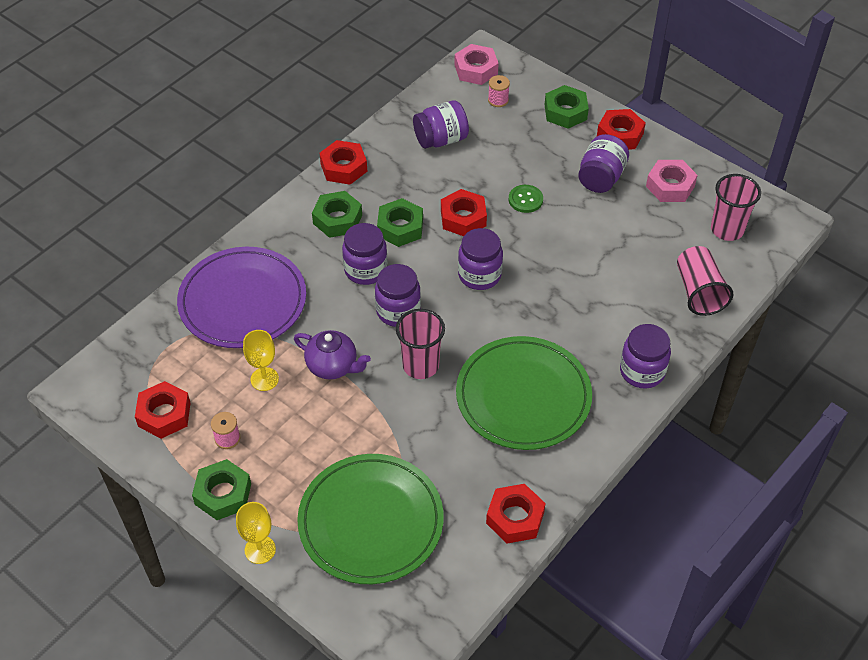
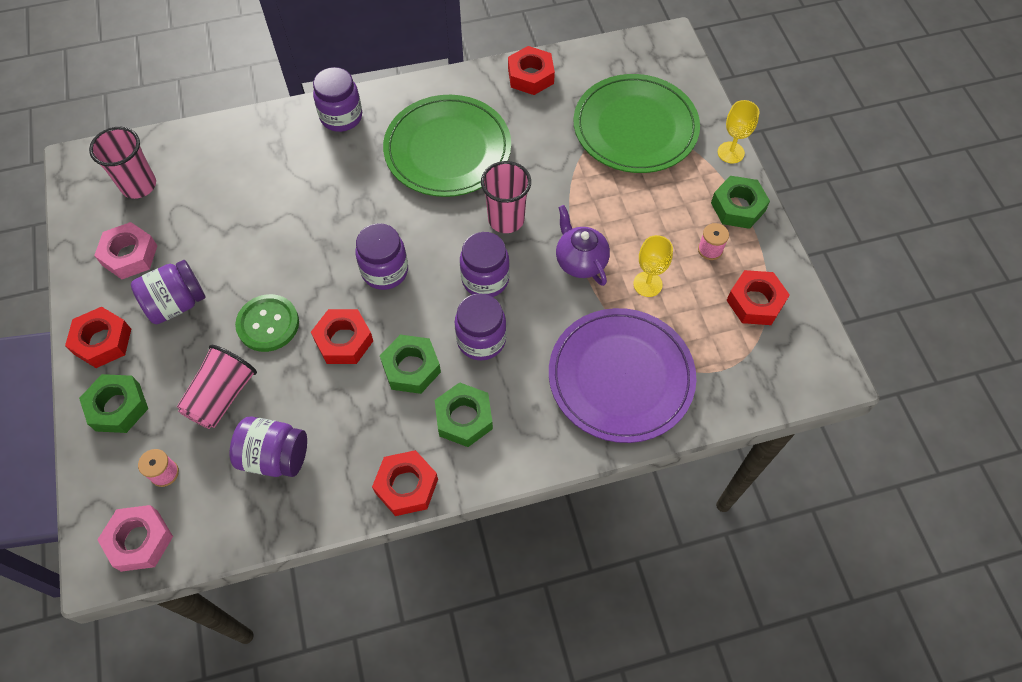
camera: 145 degrees left, 10 degrees up
green button [509,185,543,213] -> green button [235,294,299,352], size x1.50
pink cup [677,246,733,316] -> pink cup moved to [177,345,257,429]

